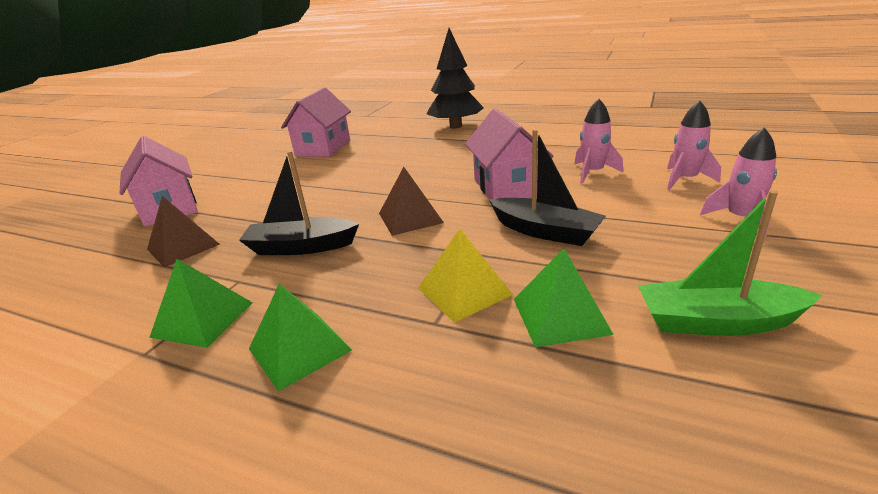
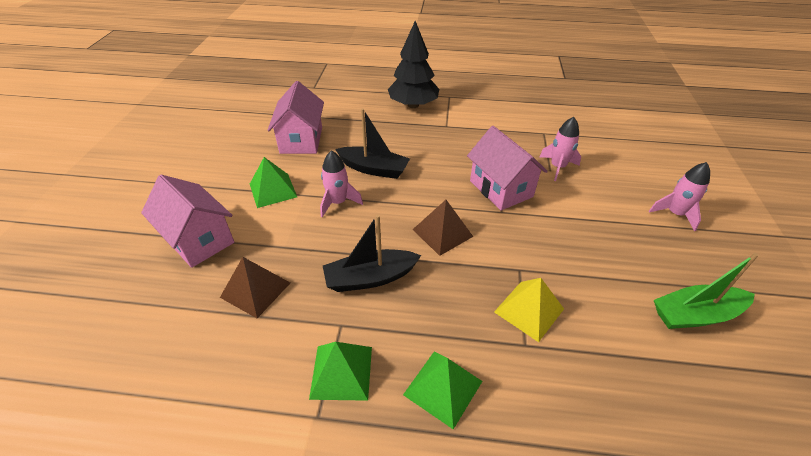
camera: 20 degrees left, 15 degrees up
black boat [489,129,606,246] -> black boat moved to [335,108,410,179]
green pyramid [514,249,614,347] -> green pyramid moved to [250,157,297,208]
pink rocket [667,100,721,190] -> pink rocket moved to [320,150,363,217]

